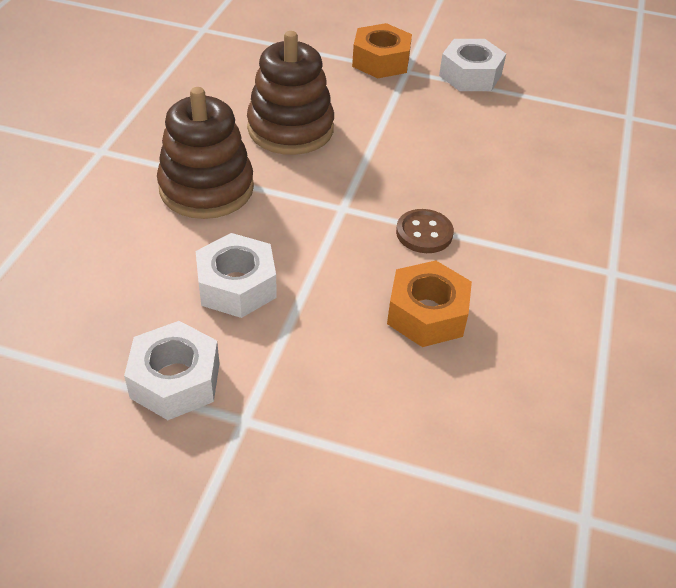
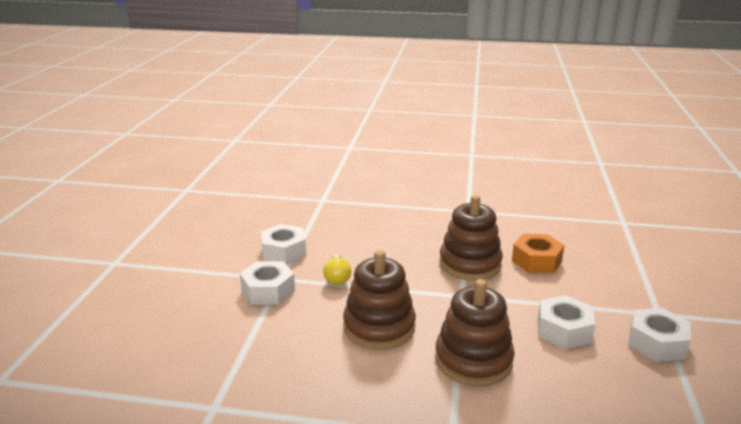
camera: 95 degrees left, 20 degrees down
orange nut [352,23,412,78] -> white nut [240,261,295,305]
brown button [396,209,454,253] -> brown stacking toy [439,195,503,281]
none -> yellow light bulb [323,255,351,285]

